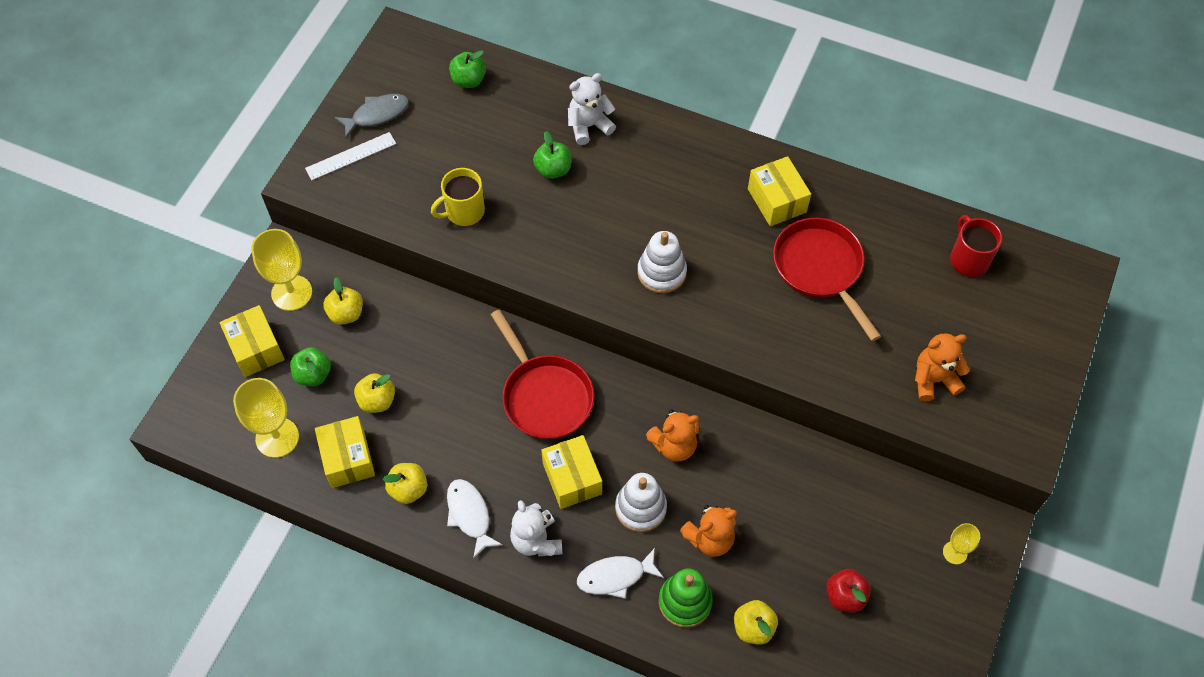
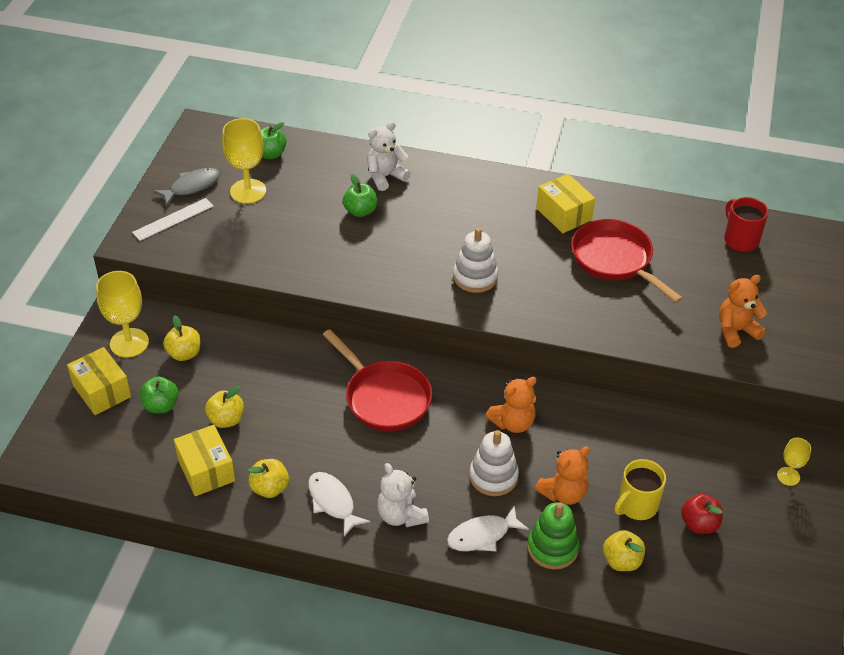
camera: 10 degrees left, 15 degrees down
yellow goblet [233,378,299,458] -> yellow goblet moved to [222,118,266,204]
yellow mug [431,168,485,226] -> yellow mug moved to [614,459,666,520]
yellow box [541,435,602,509] -> none

